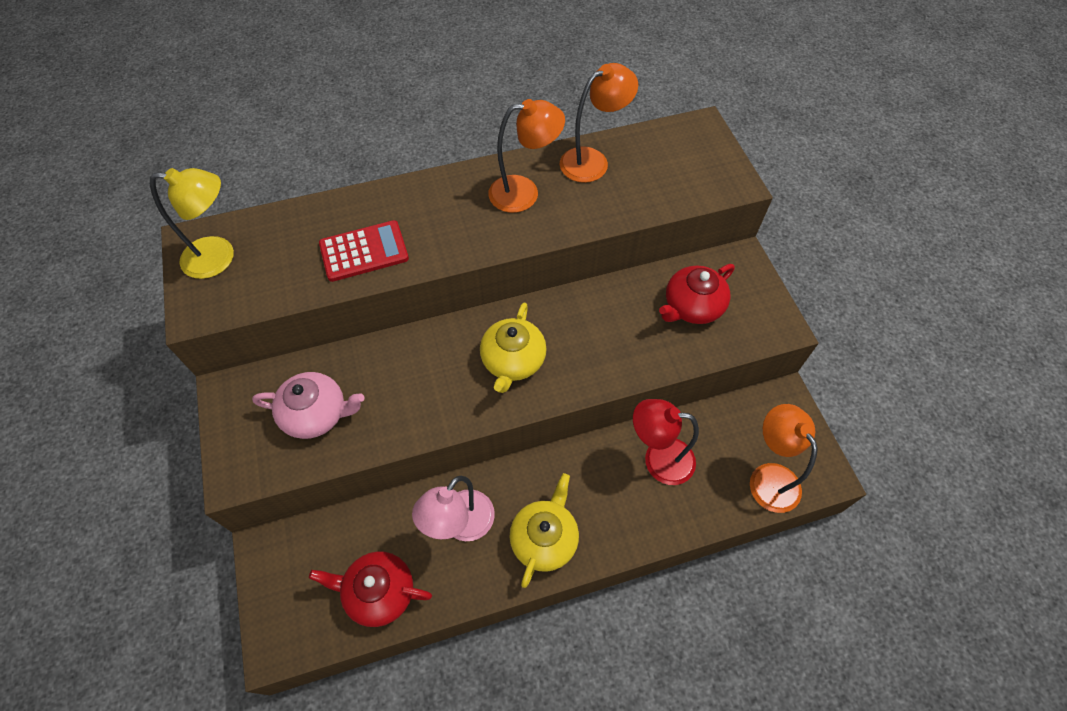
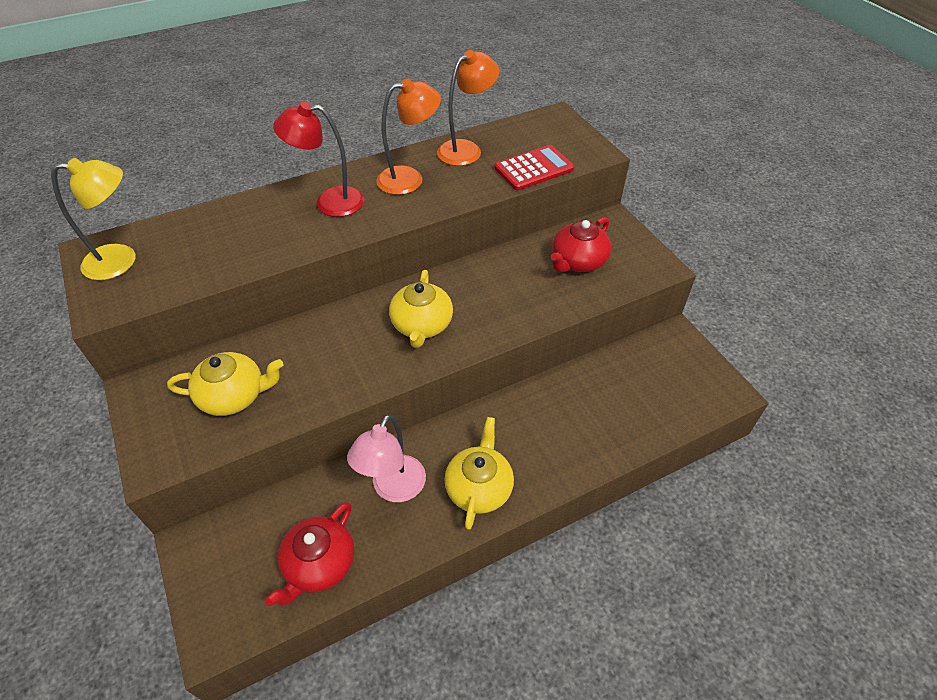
camera: 10 degrees left, 10 degrees down
pink teapot [252,372,365,439] -> yellow teapot [167,352,283,416]
red teapot [309,551,432,627] -> red teapot turned 60 degrees counterclockwise [265,502,354,606]
red calculator [319,220,409,282] -> red calculator moved to [494,145,574,191]
red lamp [633,399,699,485] -> red lamp moved to [273,102,364,217]
orange lamp [750,404,818,513] -> none

